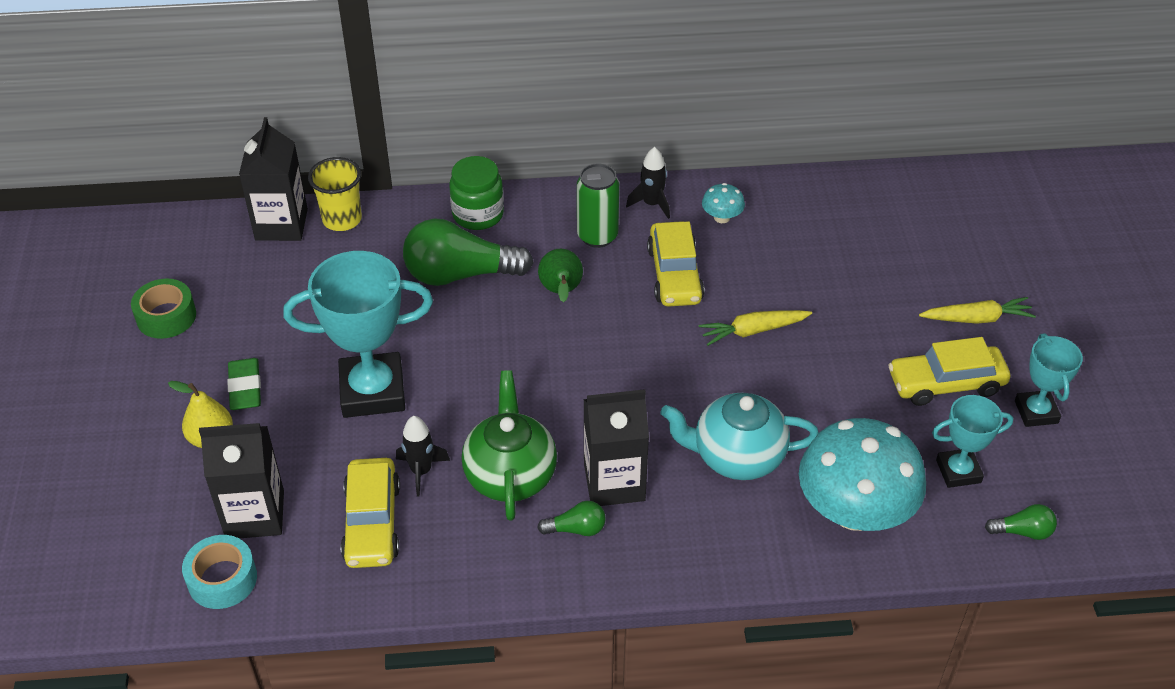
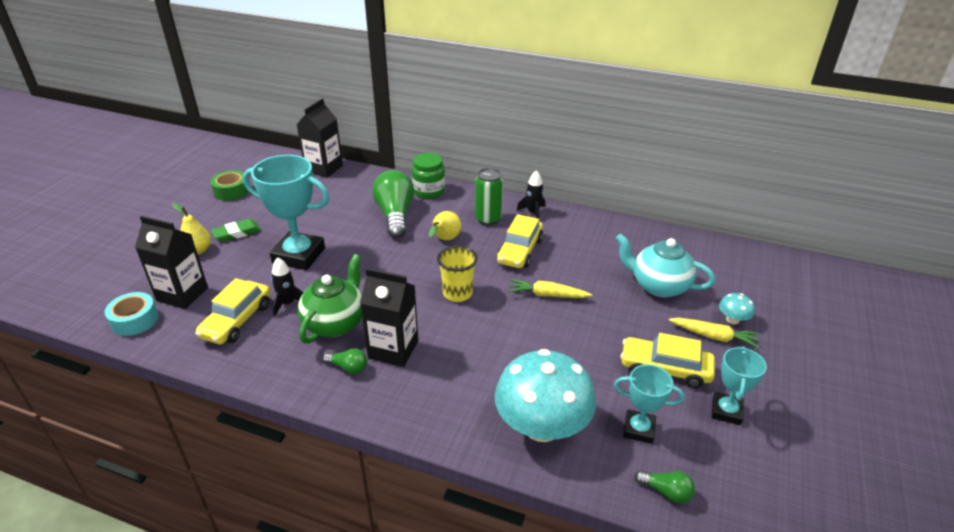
camera: 25 degrees right, 10 degrees down
green eraser [227,358,261,410] -> green eraser turned 45 degrees clockwise [211,219,261,242]
yellow cup [308,157,362,231] -> yellow cup moved to [437,246,478,302]
green light bulb [403,218,534,286] -> green light bulb turned 60 degrees clockwise [372,170,414,238]
green pear [538,249,583,302] -> yellow pear [429,211,461,240]
turquoise teapot [661,393,819,480] -> turquoise teapot moved to [616,234,715,298]
turquoise mushroom [702,183,745,223] -> turquoise mushroom moved to [719,293,755,324]

